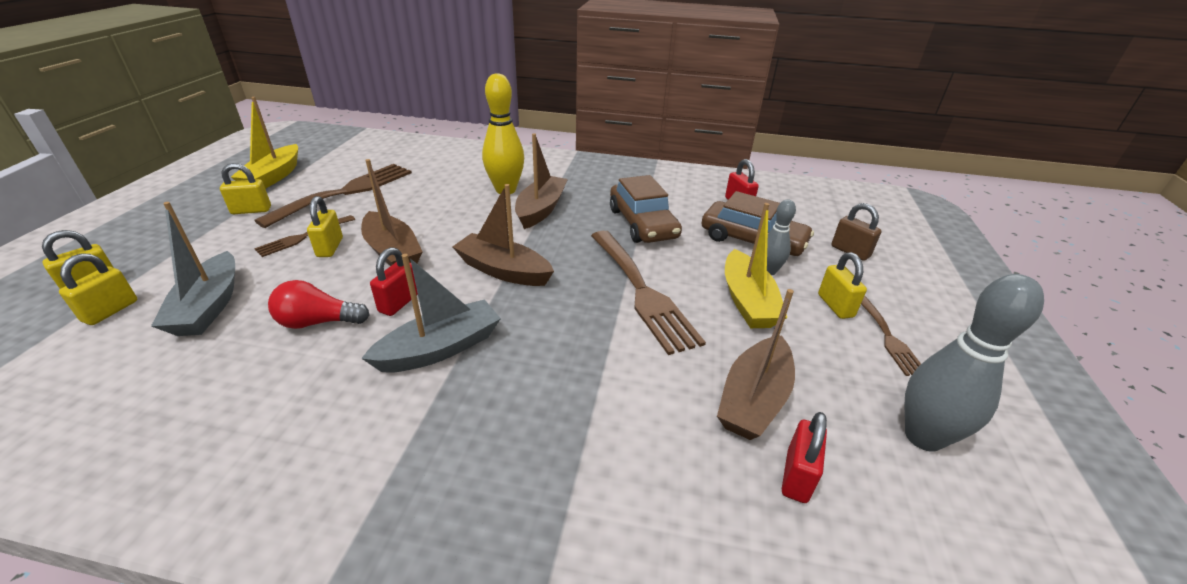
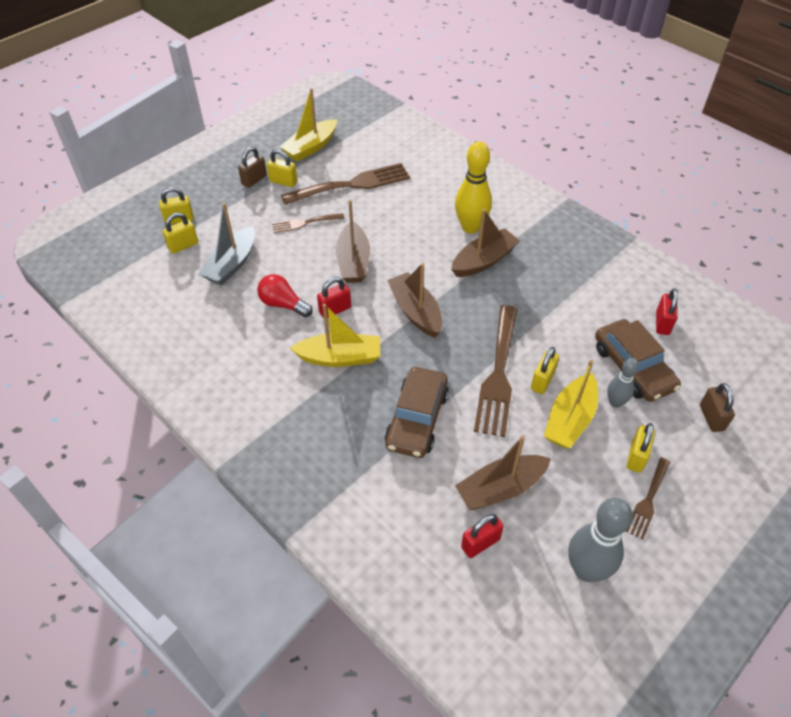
camera: 35 degrees right, 15 degrees up
yellow padlock [307,196,343,257] -> yellow padlock moved to [531,347,559,394]
grey boat [361,254,501,373] -> yellow boat [290,304,380,367]
brown car [610,175,682,243] -> brown car moved to [385,367,449,458]
none -> brown padlock [238,147,267,188]

